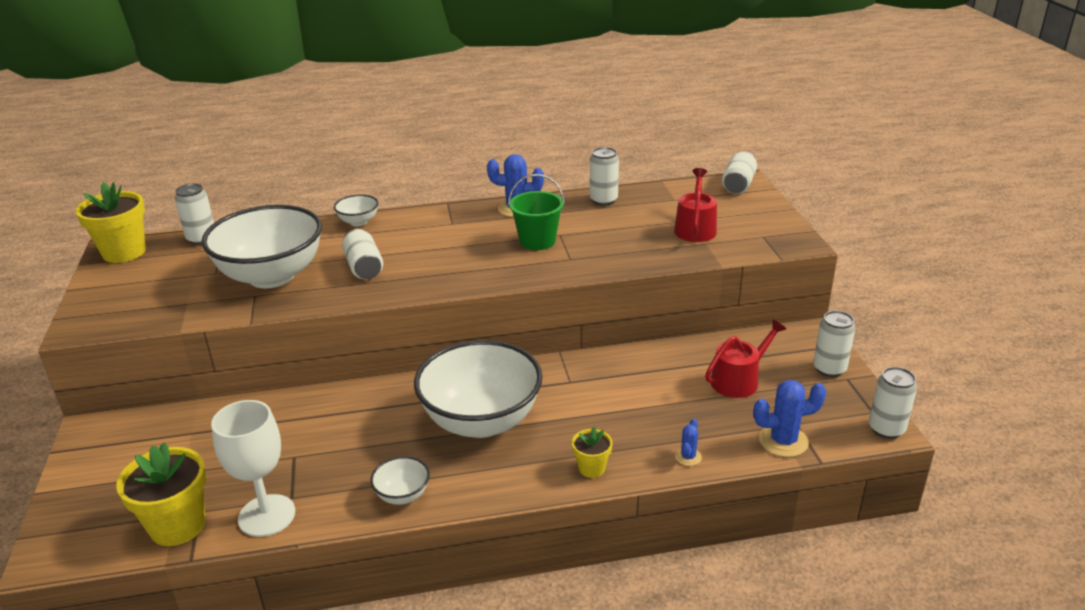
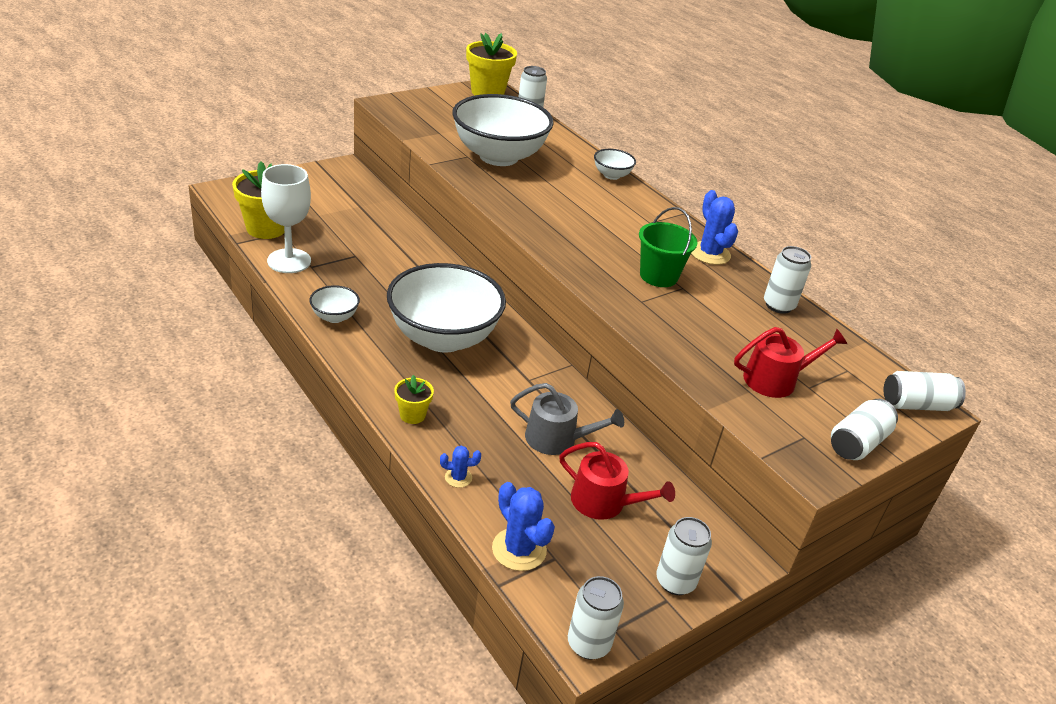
camera: 60 degrees right, 5 degrees up
white can [342,229,383,279] -> white can moved to [831,399,898,460]
none -> grey watering can [510,383,624,455]

